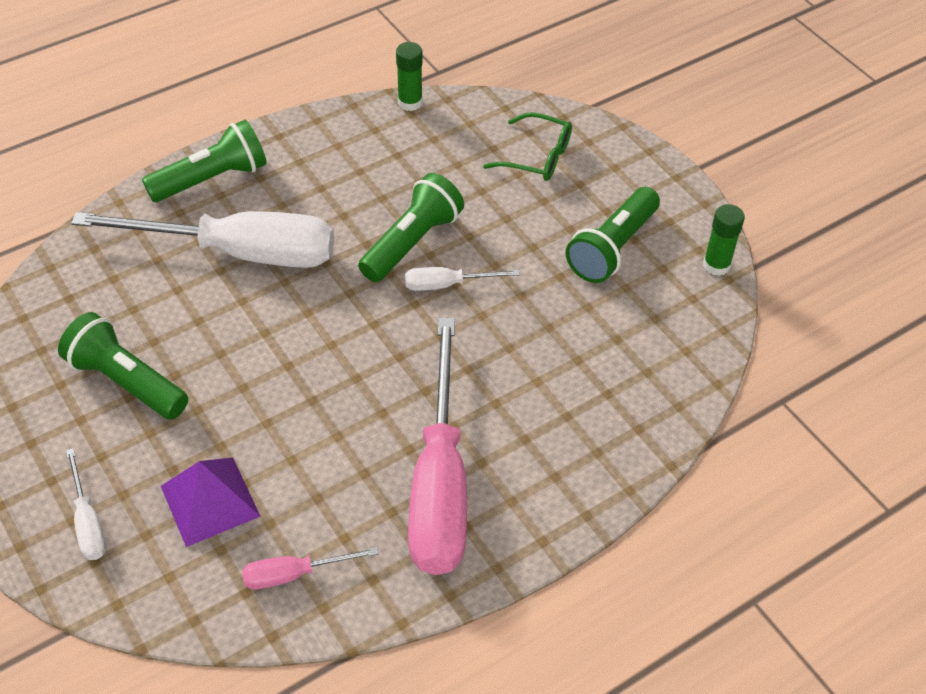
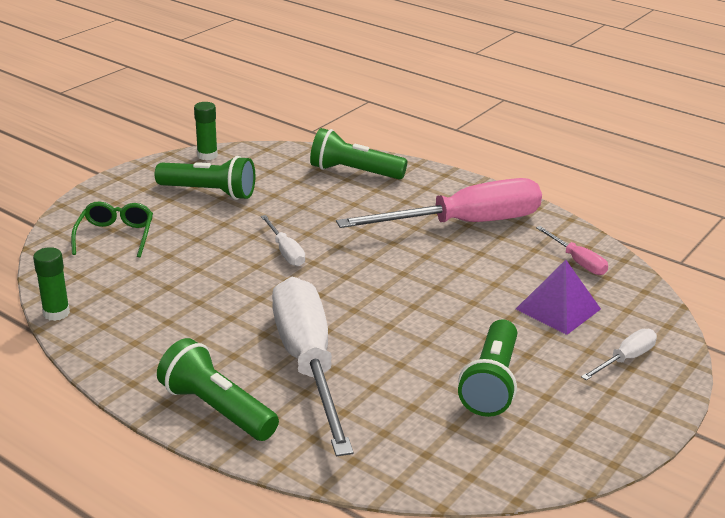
camera: 110 degrees left, 20 degrees down
green flashlight [358,173,464,282] -> green flashlight moved to [310,128,407,180]

